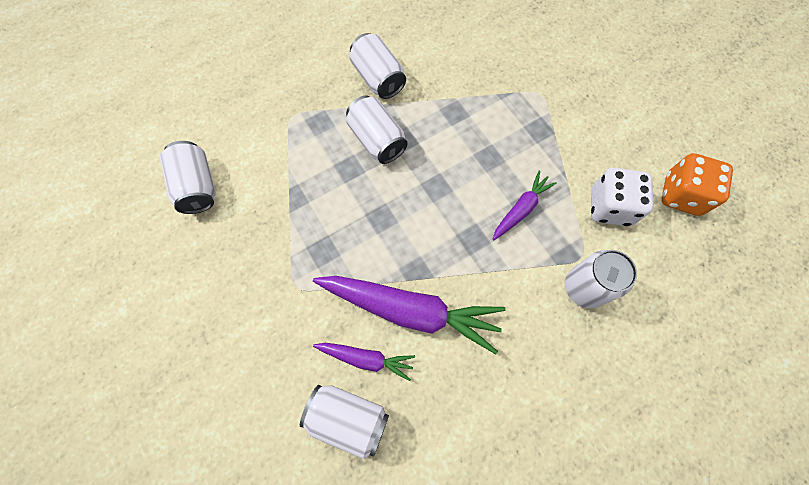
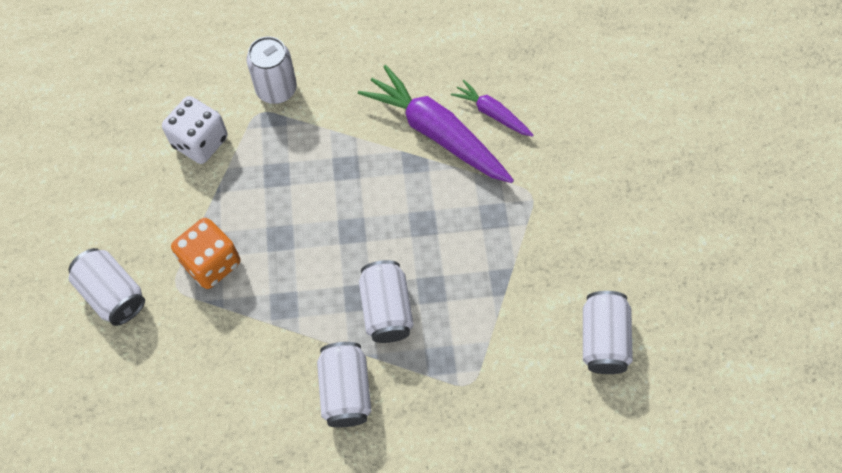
camera: 155 degrees left, 5 degrees down
white can [300,385,389,459] -> white can moved to [68,248,145,326]
purple carrot [493,171,557,240] -> none
orange dice [662,153,733,216] -> orange dice moved to [171,218,240,289]

